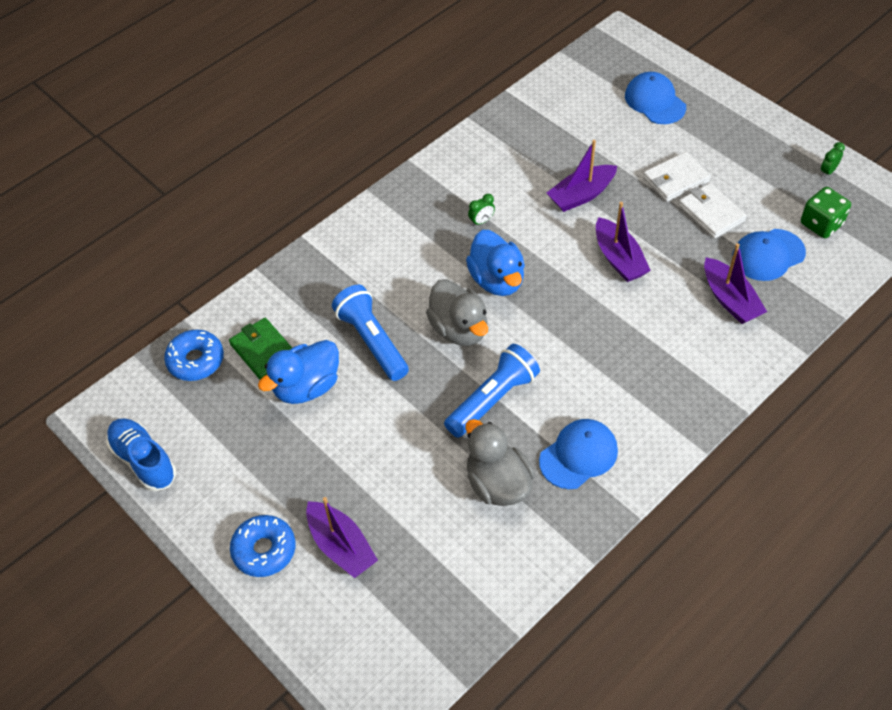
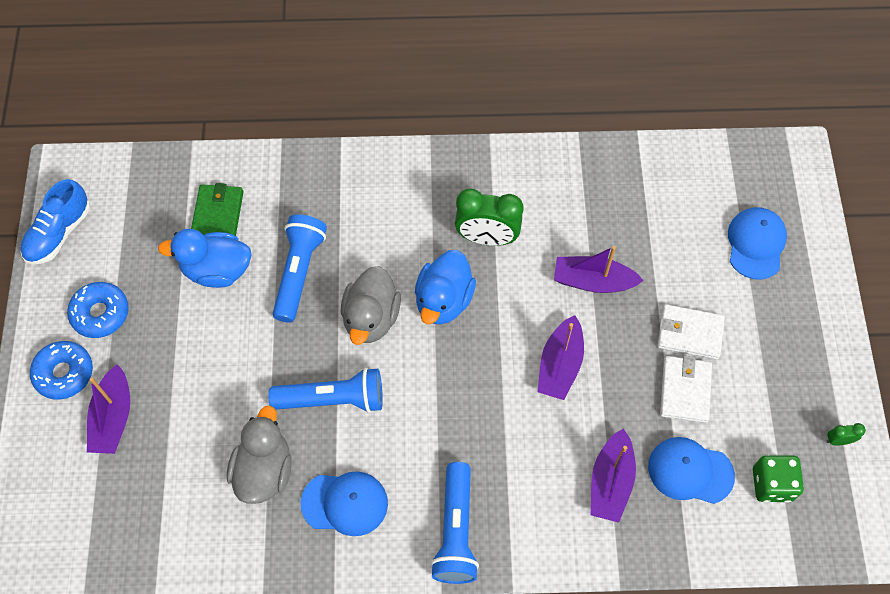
camera: 40 degrees right, 10 degrees up
blue shoe [106,418,176,491] -> blue shoe turned 150 degrees counterclockwise [20,179,90,265]
blue donut [164,329,224,381] -> blue donut moved to [67,282,129,338]
green clock [468,194,495,226] -> green clock [455,189,523,246], size x2.24
none -> blue flashlight [431,462,479,584]

